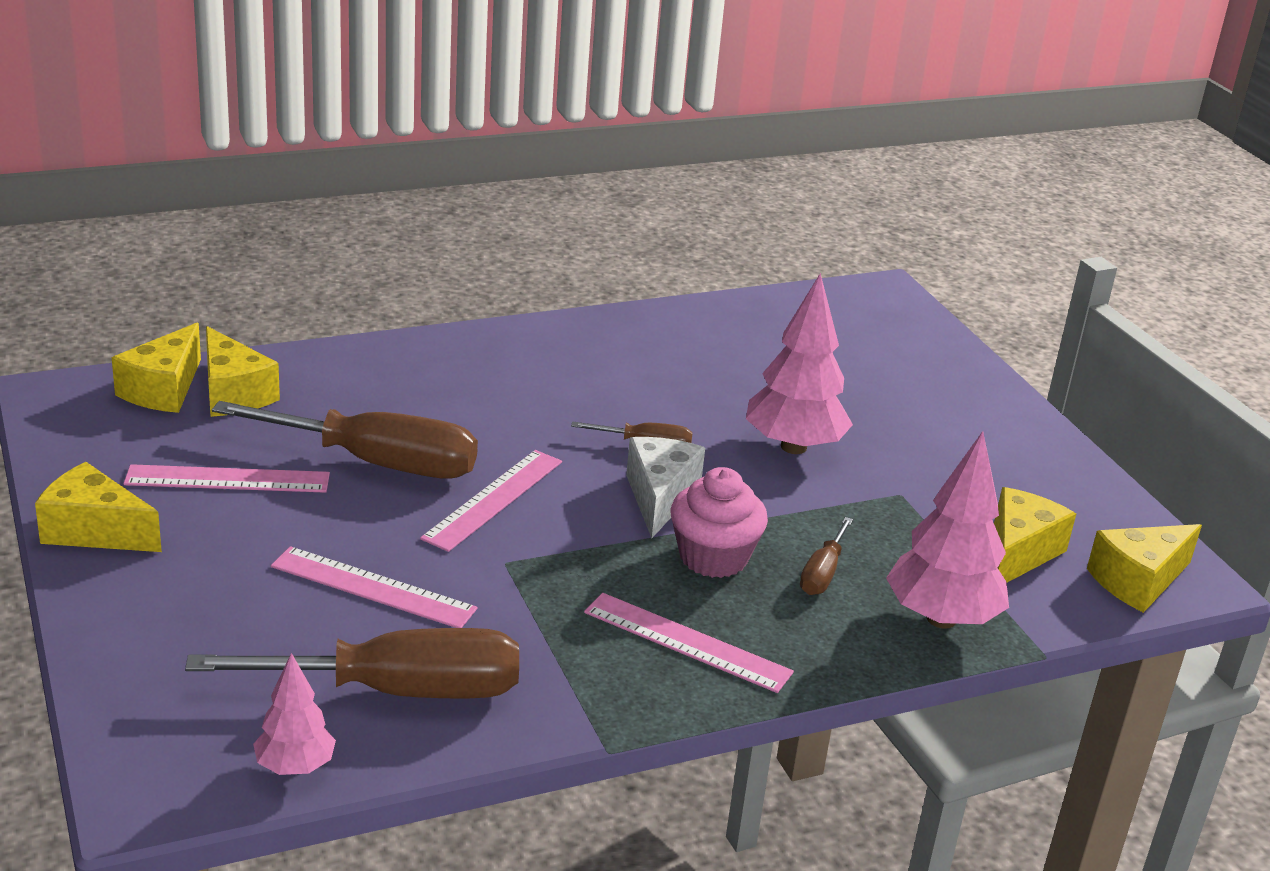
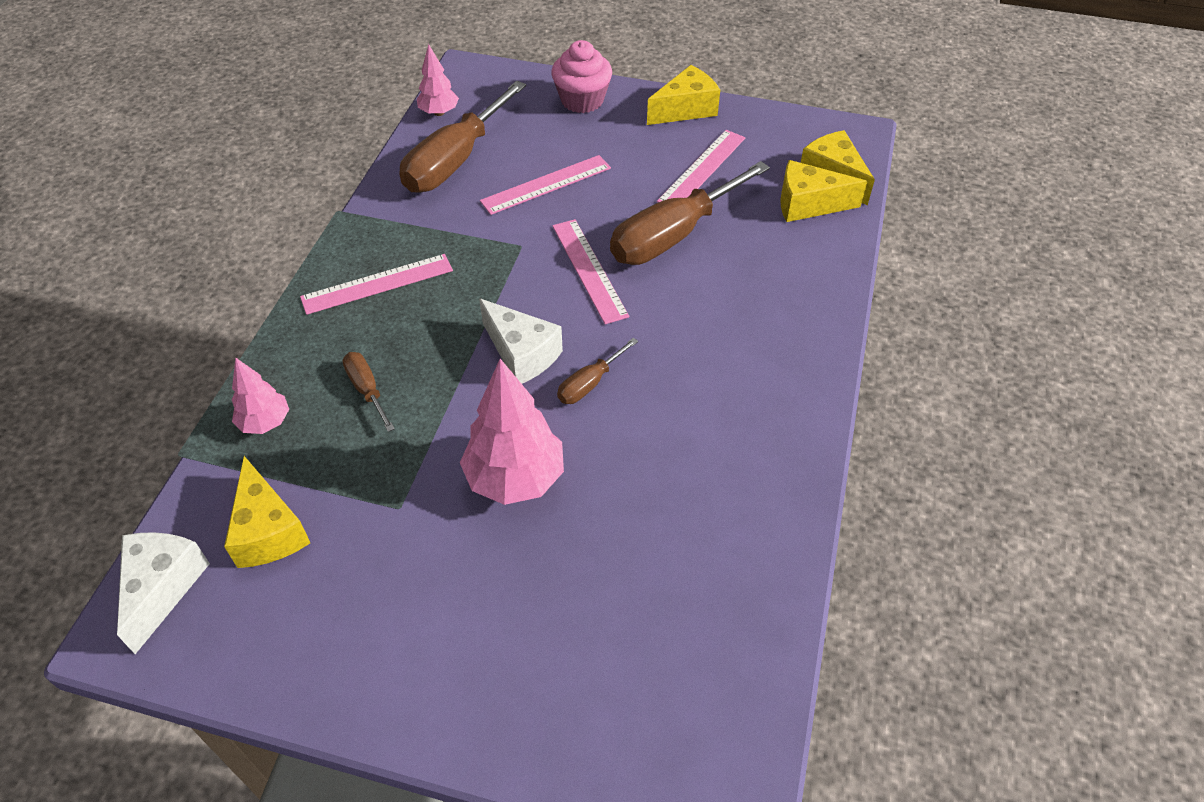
camera: 130 degrees right, 20 degrees up
pink cupcake [671,467,768,578] -> pink cupcake moved to [551,40,612,113]
pink tree [886,431,1009,629] -> pink tree [232,357,289,434], size x0.57
yellow cheese [1087,524,1202,613] -> white cheese [117,532,210,654]

